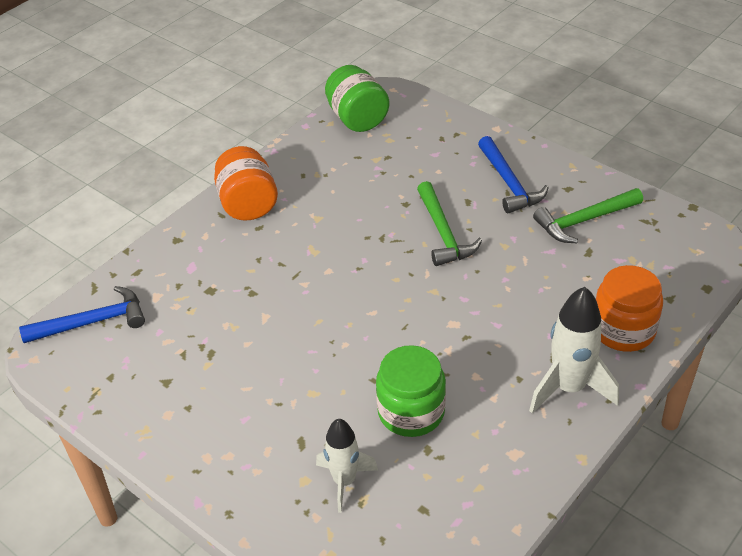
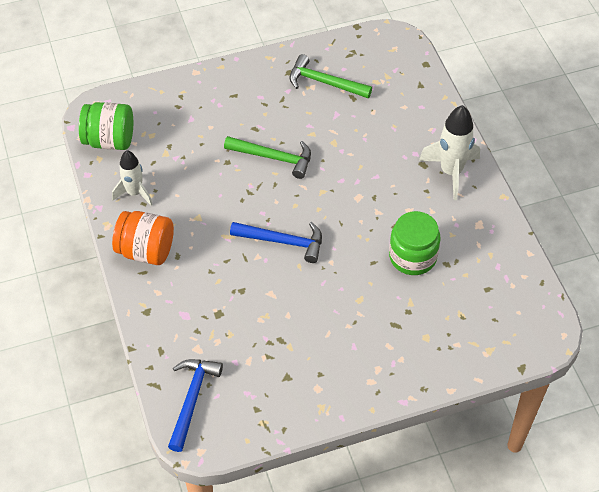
camera: 60 degrees left, 10 degrees up
white rocket [316,419,378,513] -> white rocket moved to [112,150,153,206]
blue hammer [478,136,549,213] -> blue hammer moved to [230,222,322,263]
green hammer [533,188,643,243] -> green hammer turned 105 degrees clockwise [290,54,372,98]
orange jar [596,265,663,352] -> none

